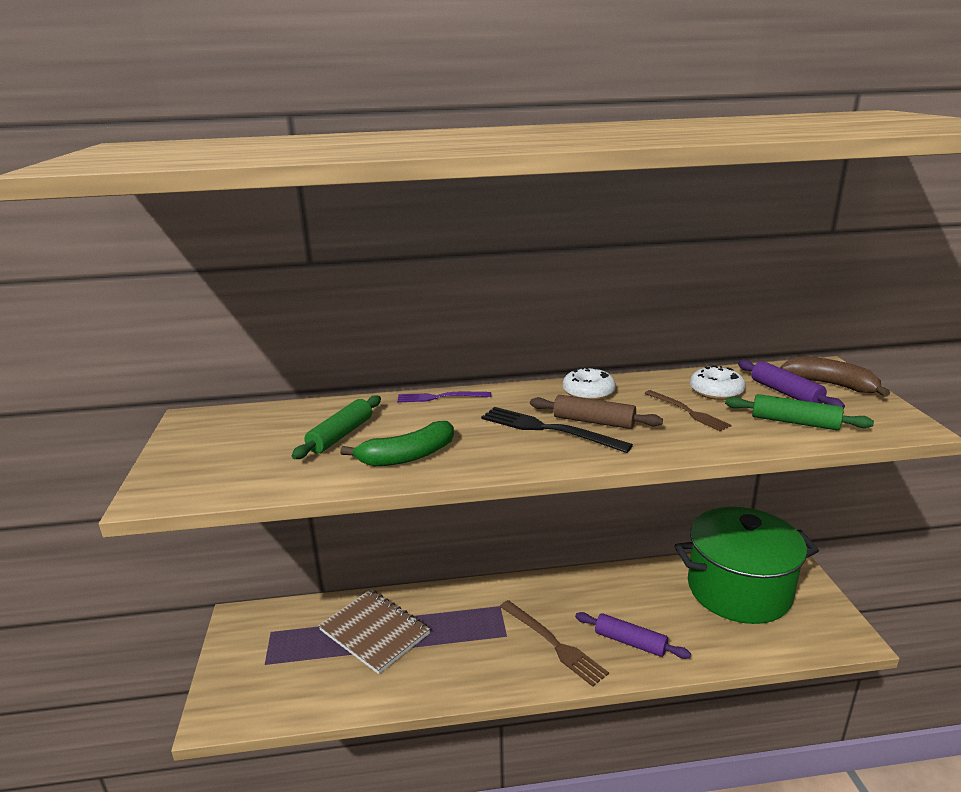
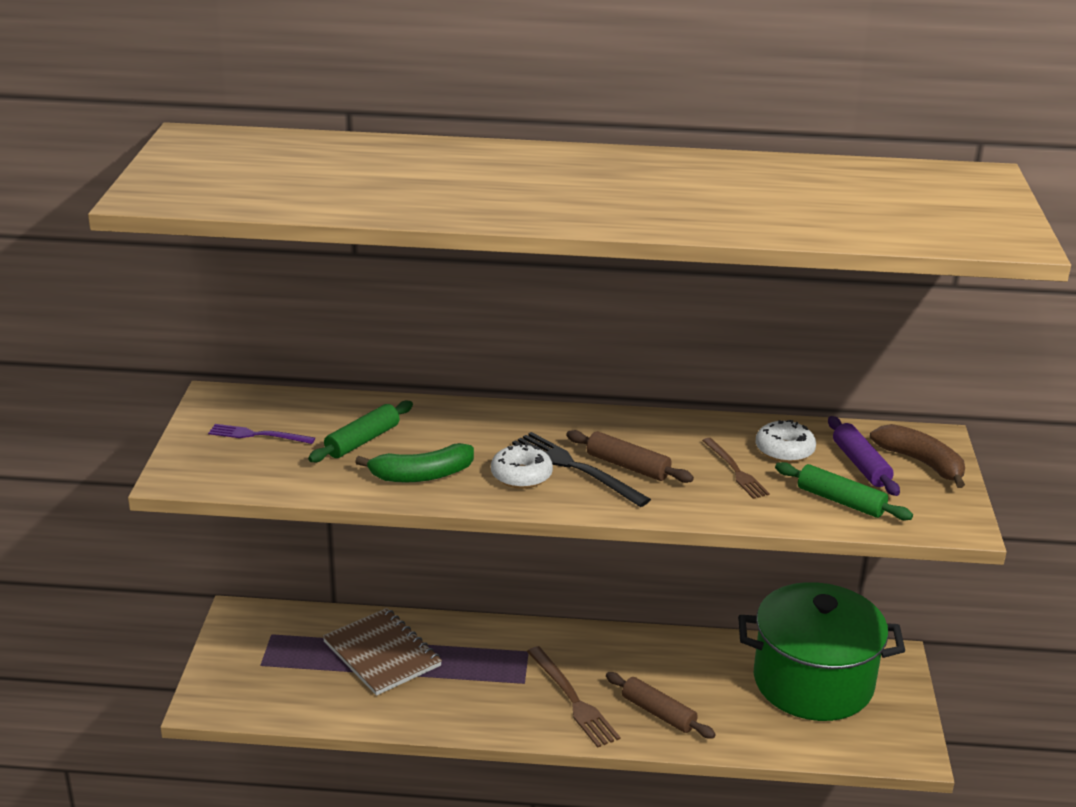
camera: 10 degrees right, 5 degrees up
purple fork [397,392,491,402] -> purple fork moved to [208,424,315,444]
white donut [563,367,616,400] -> white donut moved to [491,443,553,489]
purple rolling pin [575,612,691,659] -> brown rolling pin [606,672,716,739]

